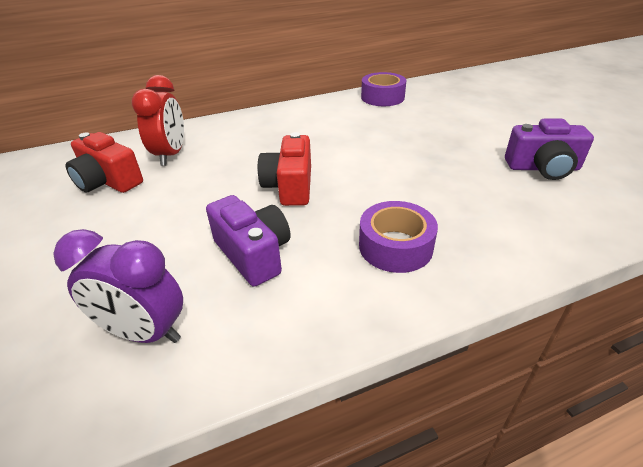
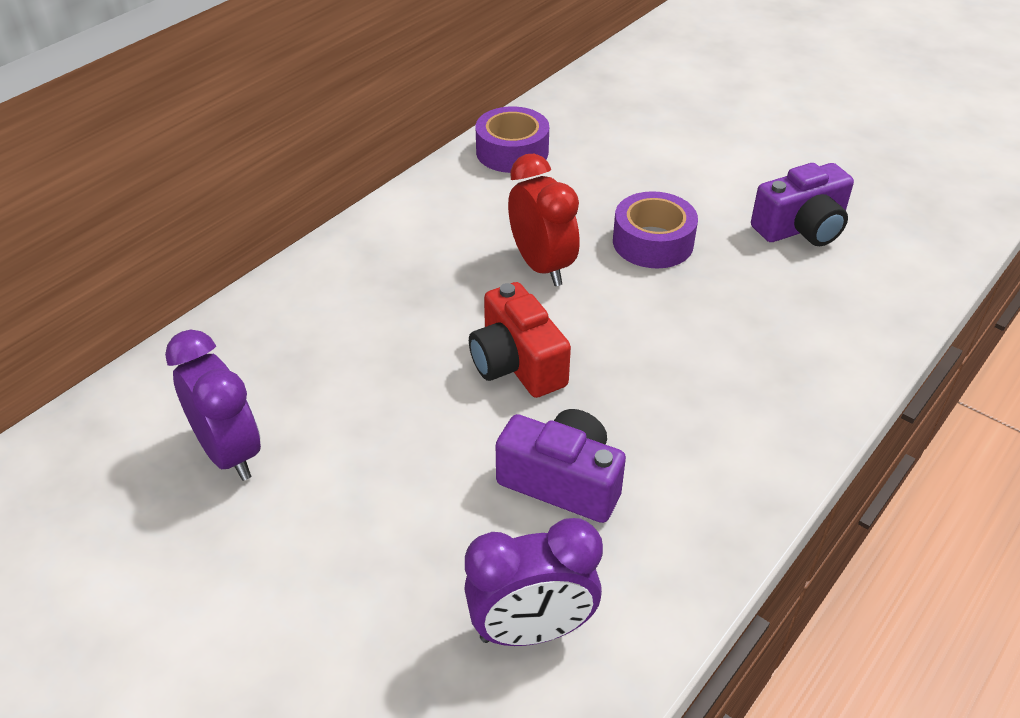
camera: 30 degrees left, 5 degrees up
red camera [65,132,143,193] -> purple clock [165,330,261,481]
red clock [132,75,184,166] -> red clock moved to [508,154,580,286]
purple tape [359,201,438,273] -> purple tape moved to [613,191,698,268]

